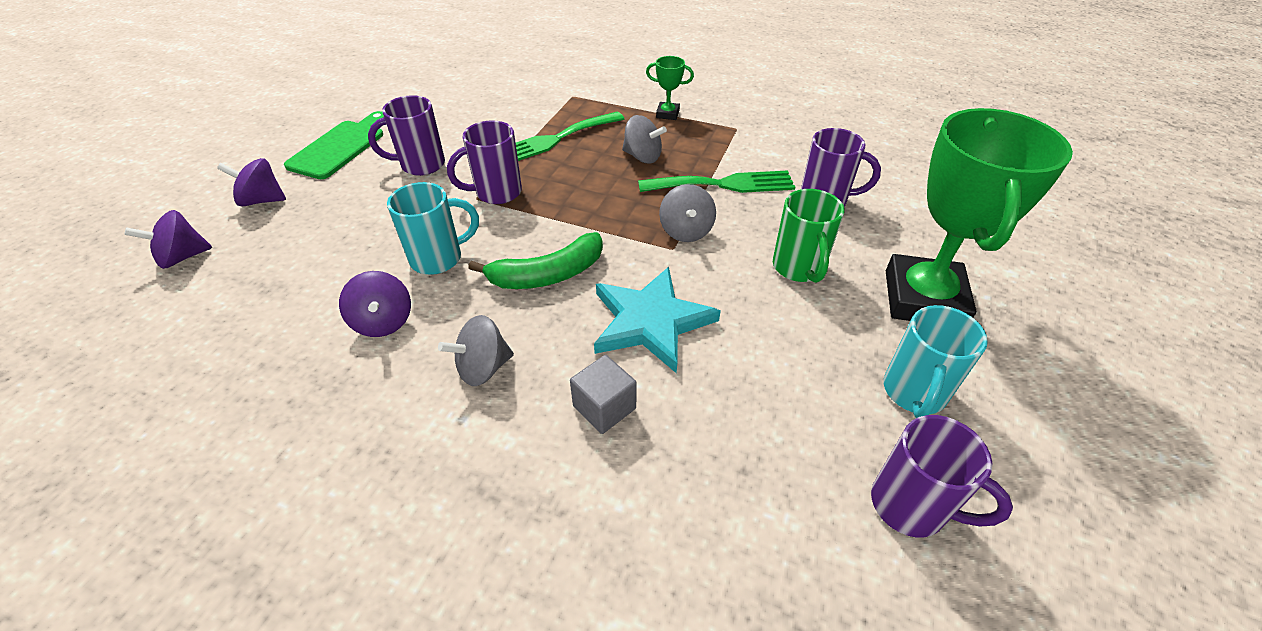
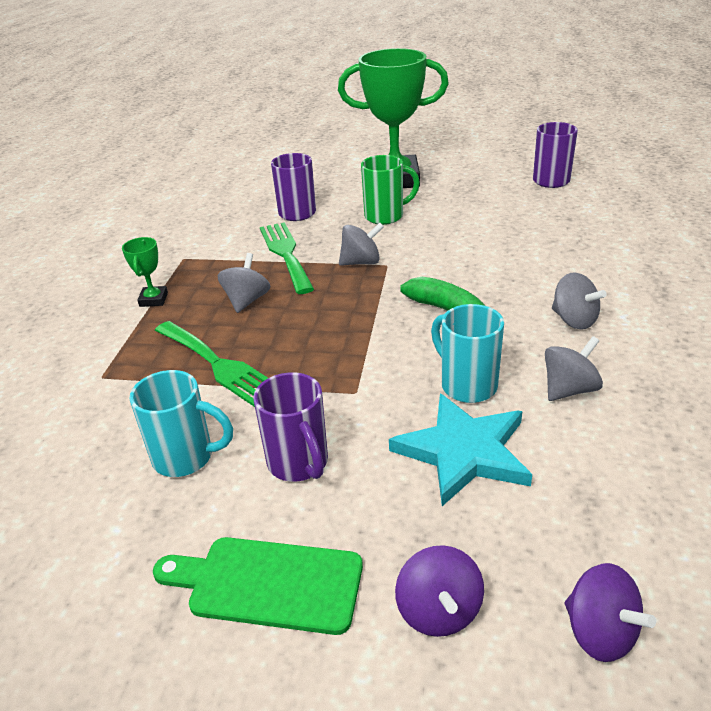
camera: 100 degrees left, 10 degrees down
purple spinning top [339,271,411,337] -> grey spinning top [545,336,603,401]
purple mug [447,120,522,204] -> none
grey cube [570,355,637,434] -> none
turquoise star [594,267,721,373] -> turquoise star moved to [389,394,532,506]
turquoise mug [884,305,988,418] -> turquoise mug moved to [129,370,233,477]

